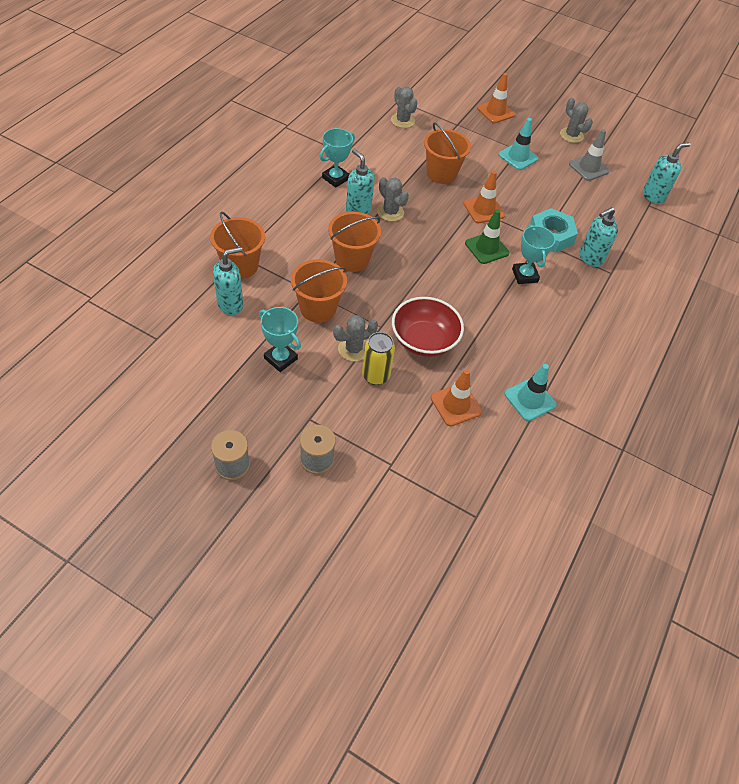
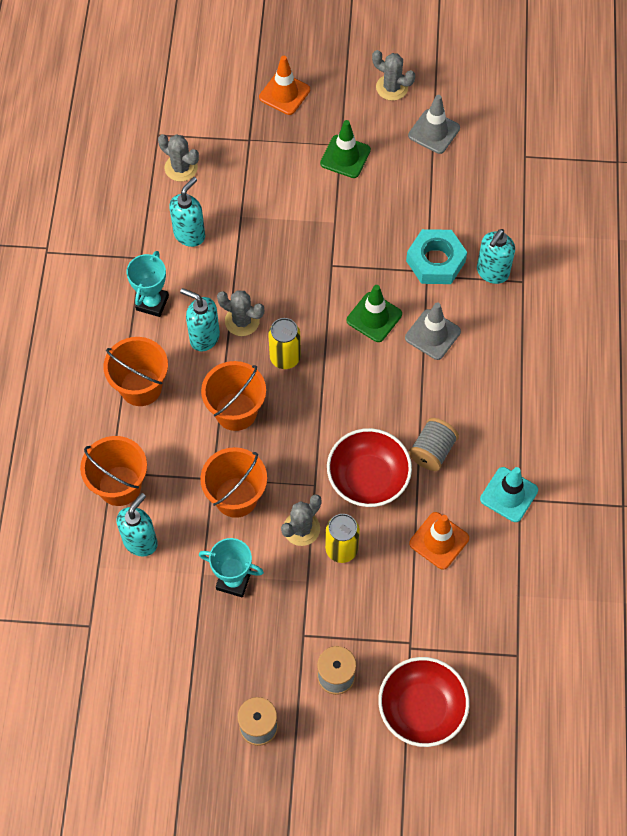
camera: 20 degrees left, 10 degrees up
orange bucket [424,122,471,184] -> orange bucket moved to [104,337,168,406]
orange traffic cone [464,170,505,223] -> none
turquoise traffic cone [498,118,539,170] -> green traffic cone [320,120,371,178]
turquoise trophy [512,225,555,284] -> grey traffic cone [405,302,461,360]
turquoise soap dispenser [643,142,690,204] -> turquoise soap dispenser moved to [169,177,205,247]
none -> yellow can [268,318,301,369]
none -> red bowl [378,657,470,747]
none -> grey spool [409,418,459,471]

